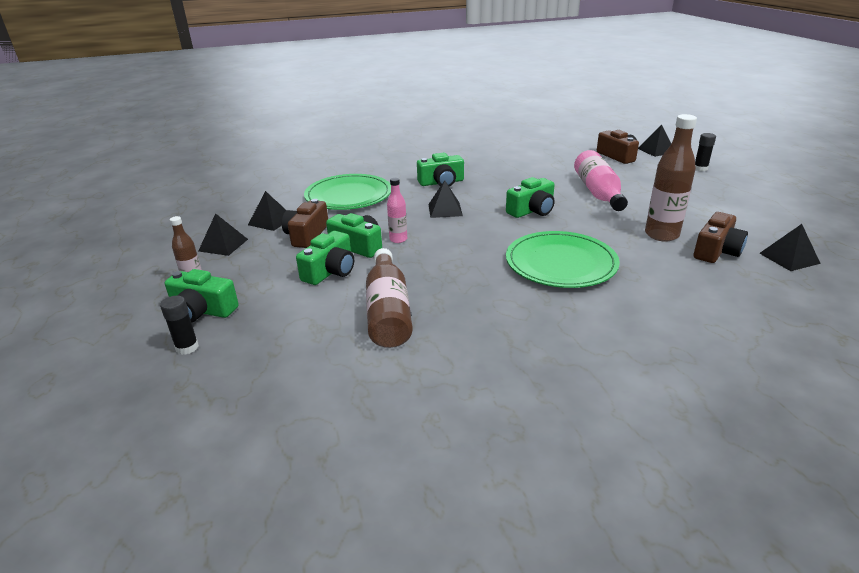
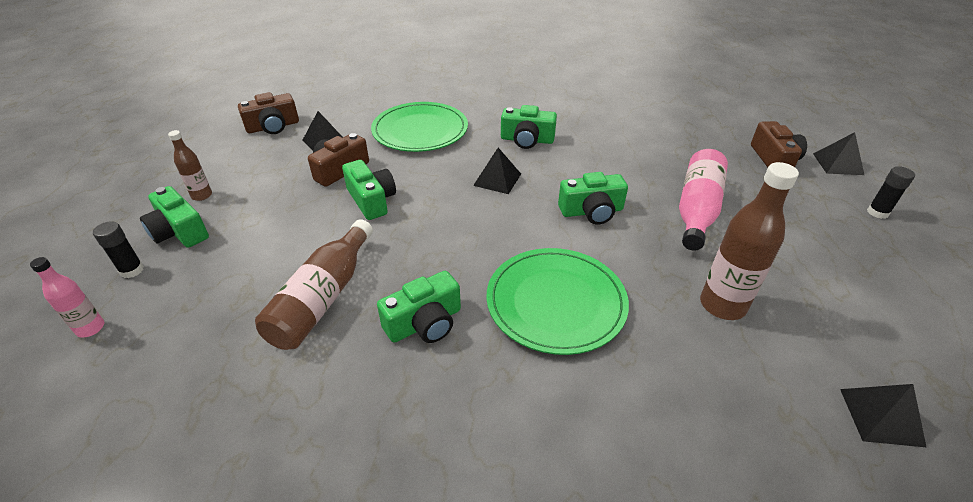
camera: 25 degrees right, 10 degrees up
black pyramid [198,213,248,256] -> none
green camera [296,231,354,285] -> green camera moved to [377,271,461,343]
pink bottle [387,178,407,243] -> pink bottle moved to [30,257,104,338]
brown camera [694,212,748,263] -> brown camera moved to [238,92,299,134]

